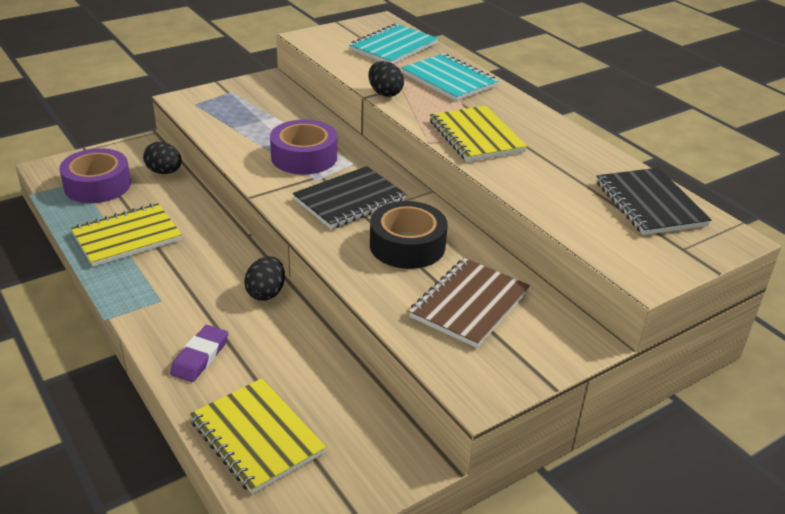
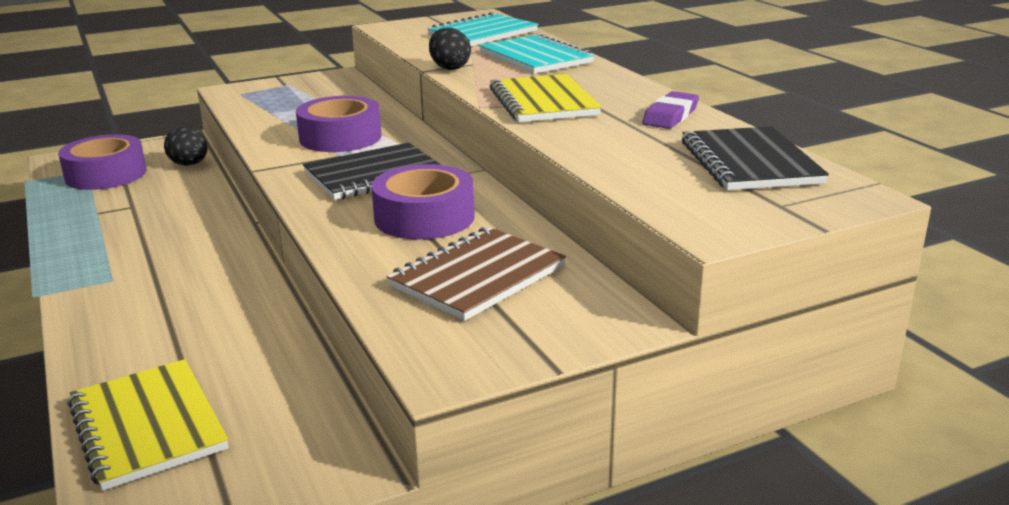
camera: 10 degrees right, 10 degrees down
yellow notebook [71,203,182,267] -> none
purple eraser [170,325,228,382] -> purple eraser moved to [642,91,699,129]
black egg [244,256,285,301] -> none
black tape [370,201,447,269] -> purple tape [371,164,475,240]

